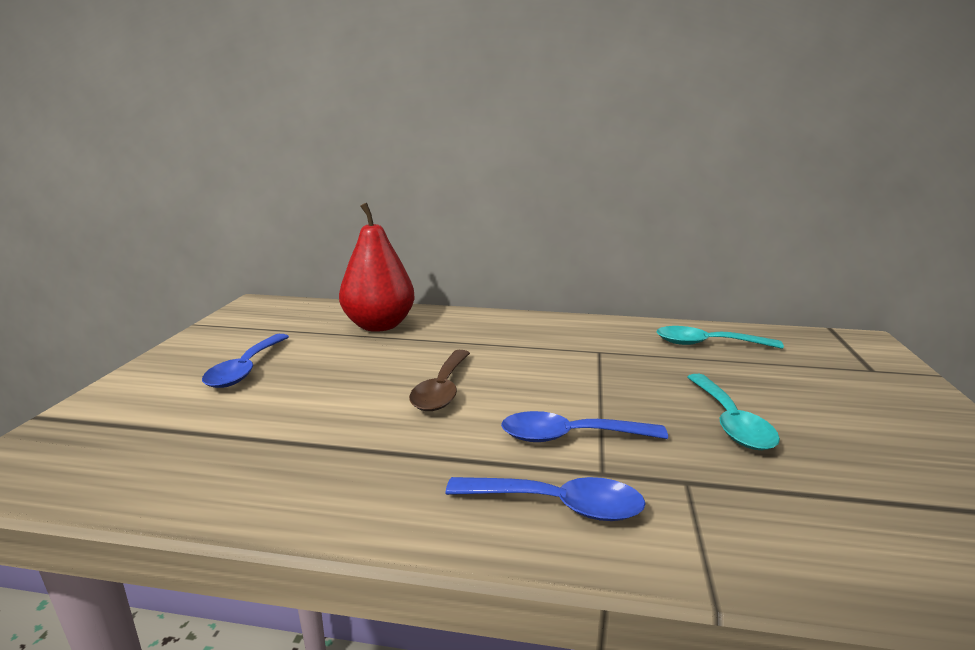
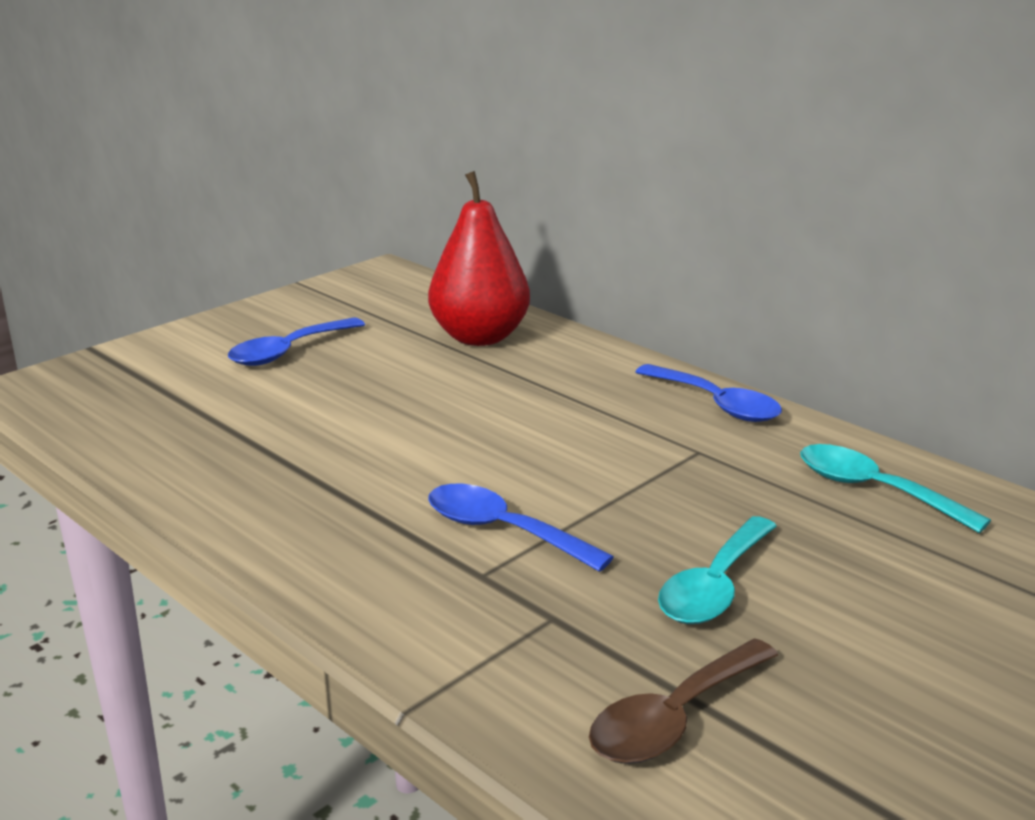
camera: 35 degrees right, 5 degrees up
brown spoon [409,350,470,411] -> brown spoon moved to [589,638,778,764]
blue spoon [446,477,646,521] -> blue spoon moved to [636,364,782,422]

